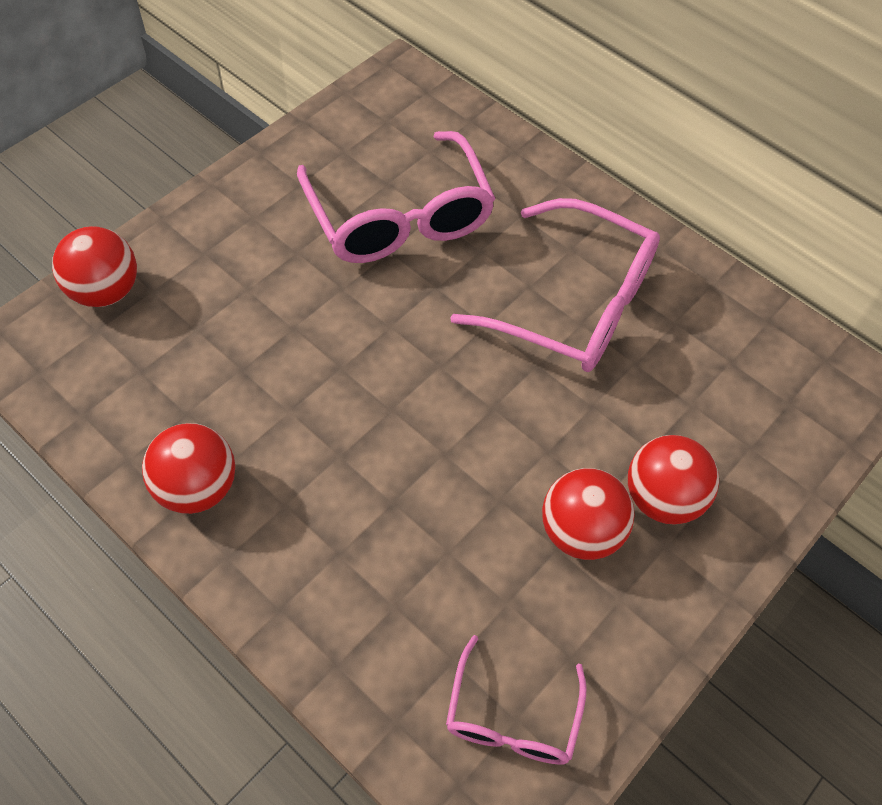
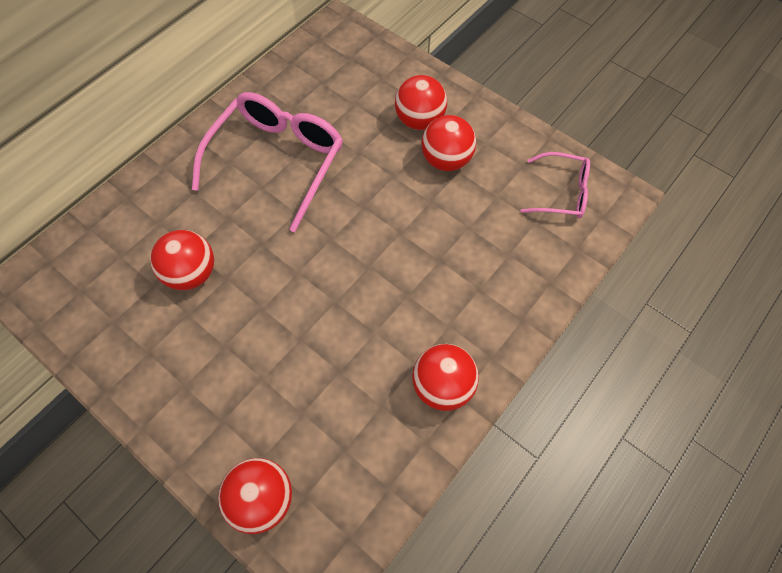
camera: 90 degrees left, 5 degrees up
pink glasses [297,131,496,263] -> red ball [150,230,214,290]

